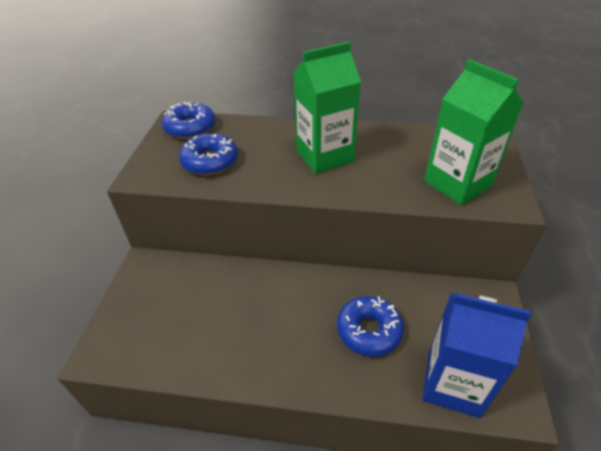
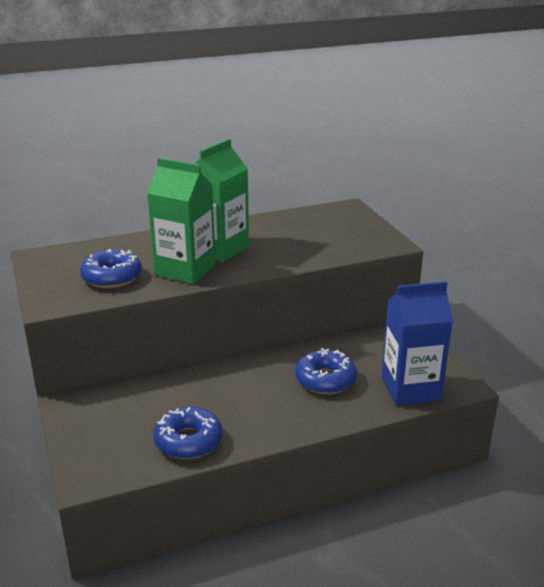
camera: 30 degrees left, 15 degrees down
blue donut [162,102,215,139] -> blue donut moved to [153,407,223,459]
green carton [424,59,524,205] -> green carton moved to [147,158,216,284]

